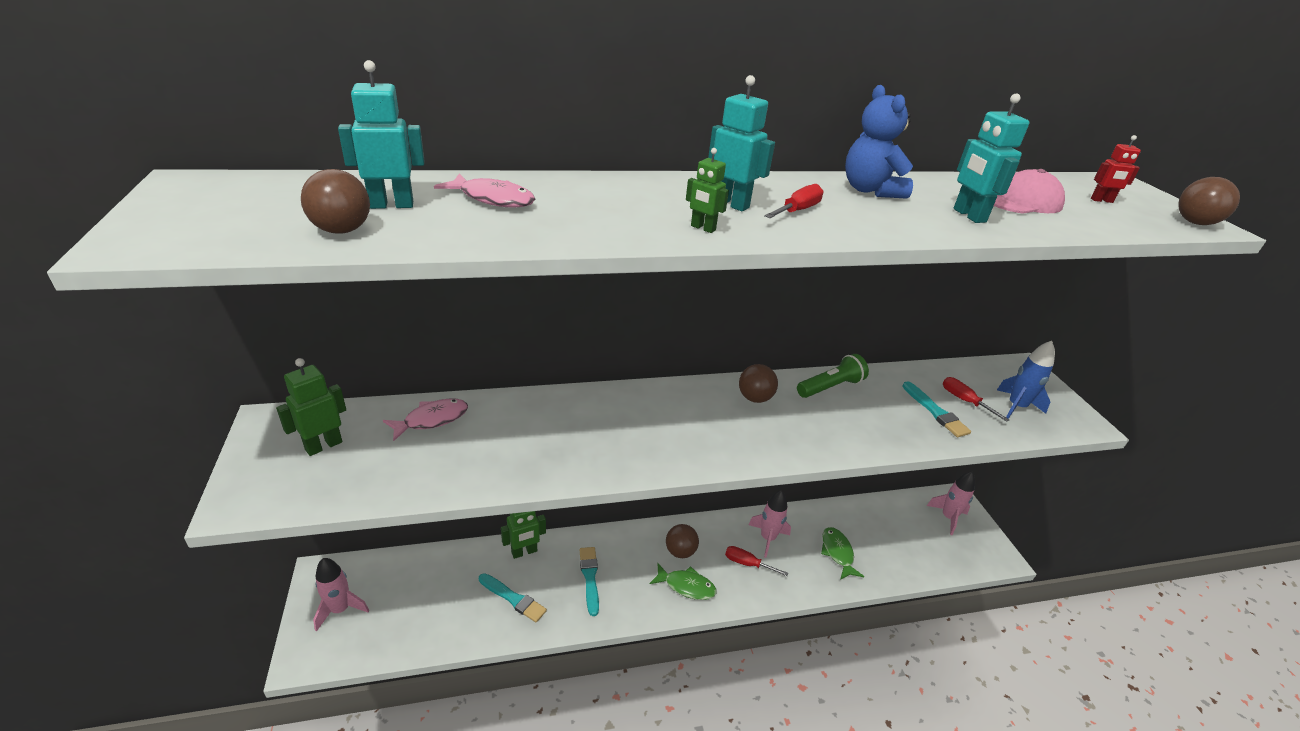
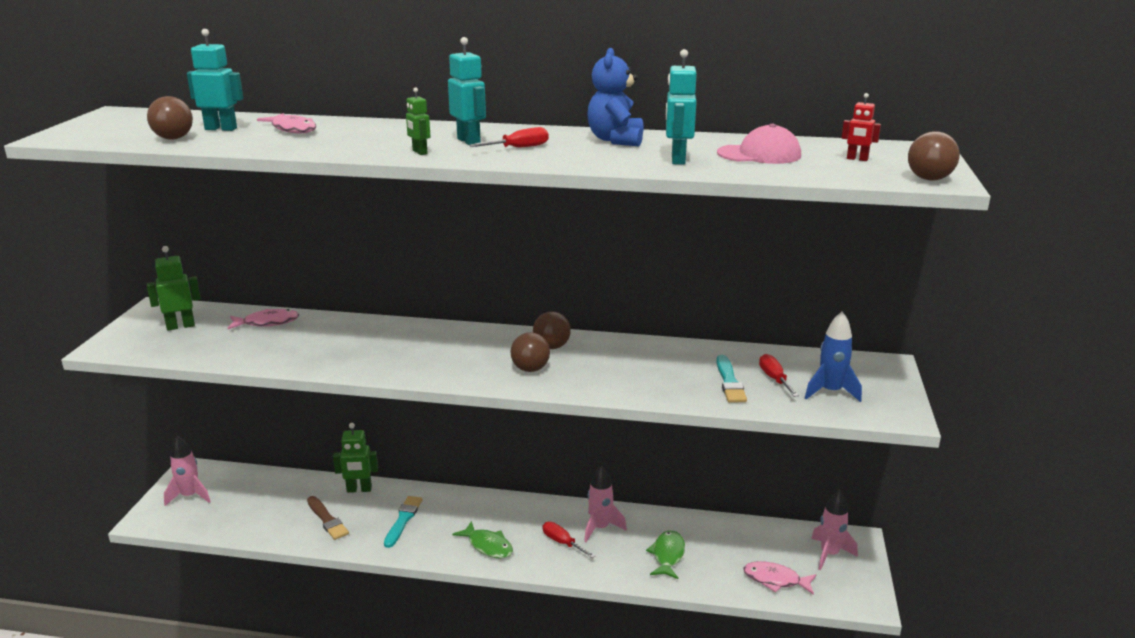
camera: 25 degrees right, 10 degrees down
turquoise brush [479,573,547,622] -> brown brush [307,496,349,540]
brown ball [666,524,699,558] -> brown ball moved to [511,332,550,372]
green flashlight [797,354,869,398] -> none
none -> pink fish [743,561,817,595]

